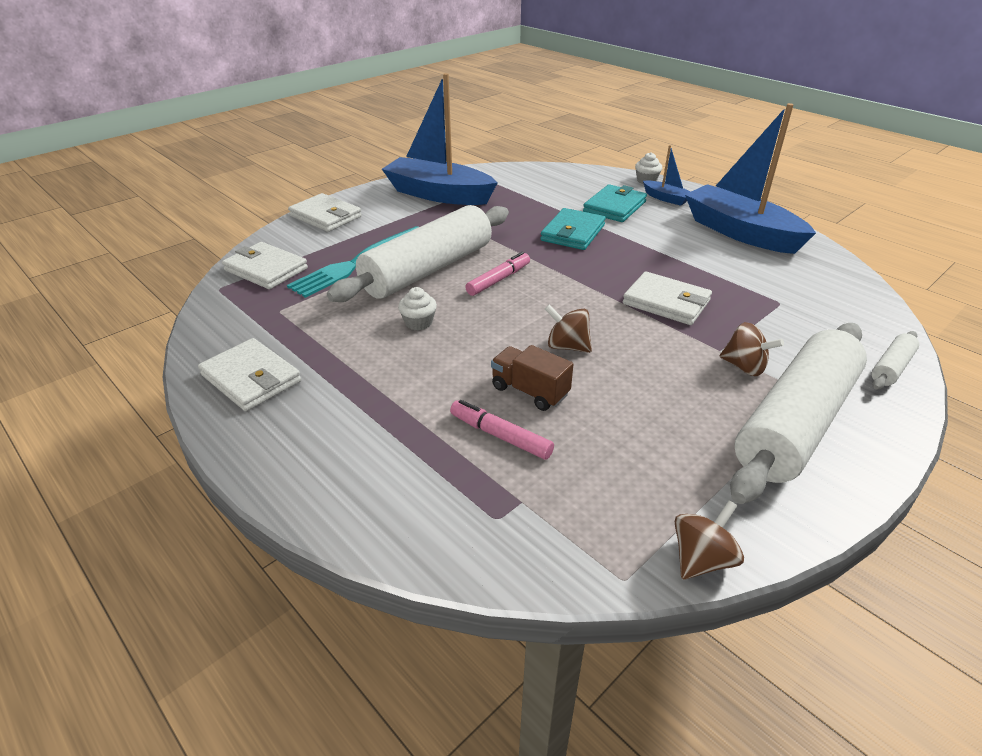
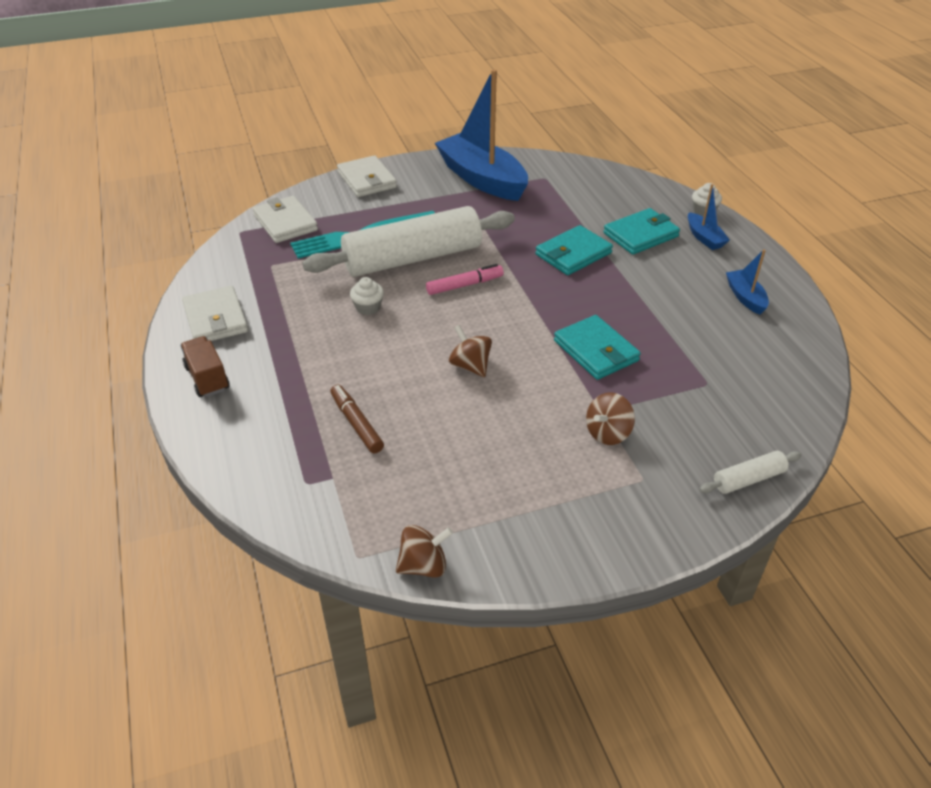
camera: 25 degrees right, 5 degrees up
pink marker [450,400,554,460] -> brown marker [330,385,384,453]
brown truck [491,345,574,411] -> brown truck moved to [180,336,230,397]
white wallet [623,271,712,325] -> turquoise wallet [554,315,641,380]
blue boat [685,103,816,254] -> blue boat [726,249,769,315], size x0.45
brown spinning top [720,322,784,376] -> brown spinning top turned 75 degrees clockwise [586,392,635,445]
white rolling pin [730,323,867,504] -> none

